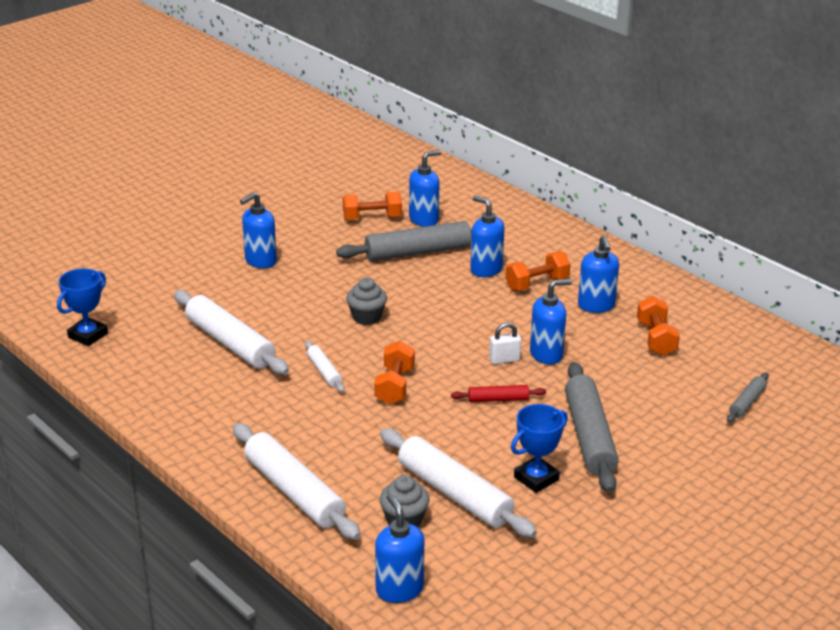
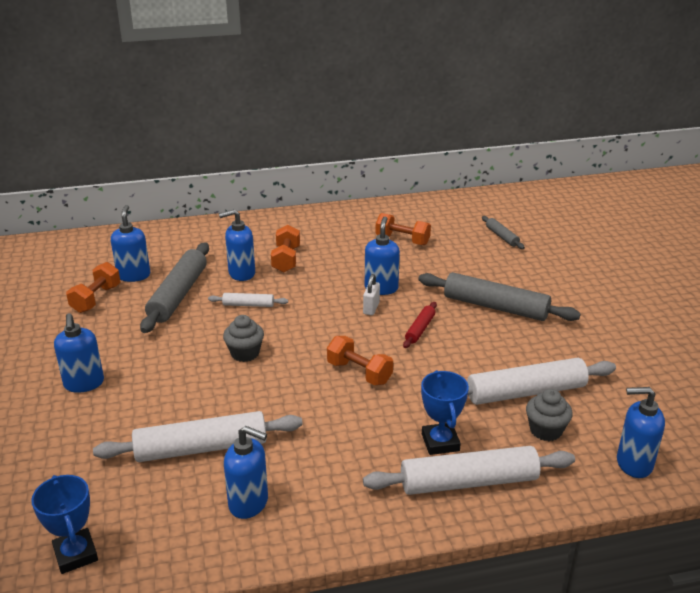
camera: 60 degrees left, 0 degrees up
white rolling pin [305,341,345,392] -> white rolling pin moved to [208,293,288,307]
blue trophy [511,404,568,493] -> blue trophy moved to [421,370,469,455]
blue soap dispenser [578,236,619,313] -> blue soap dispenser moved to [224,426,268,519]

